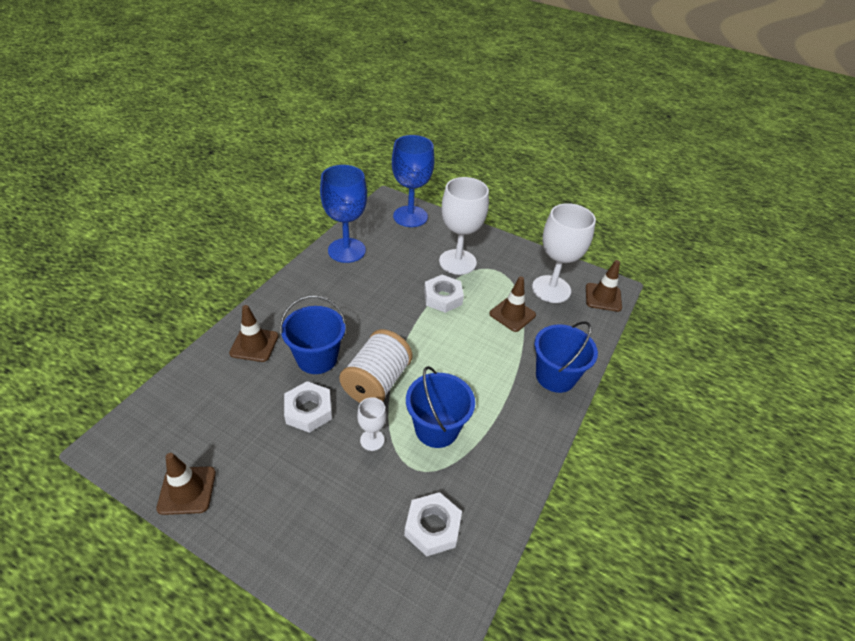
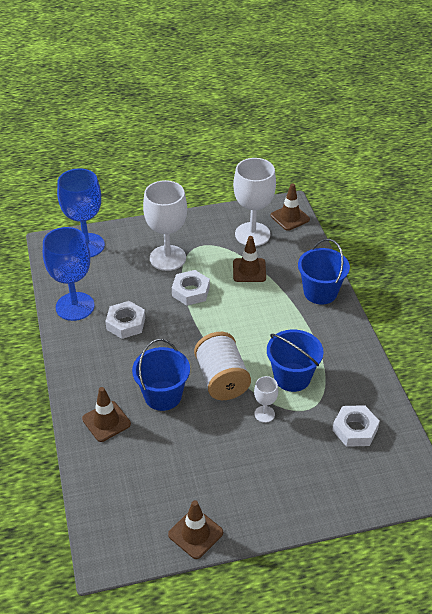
camera: 40 degrees left, 0 degrees up
white nut [284,381,332,433] -> white nut moved to [105,301,145,339]

